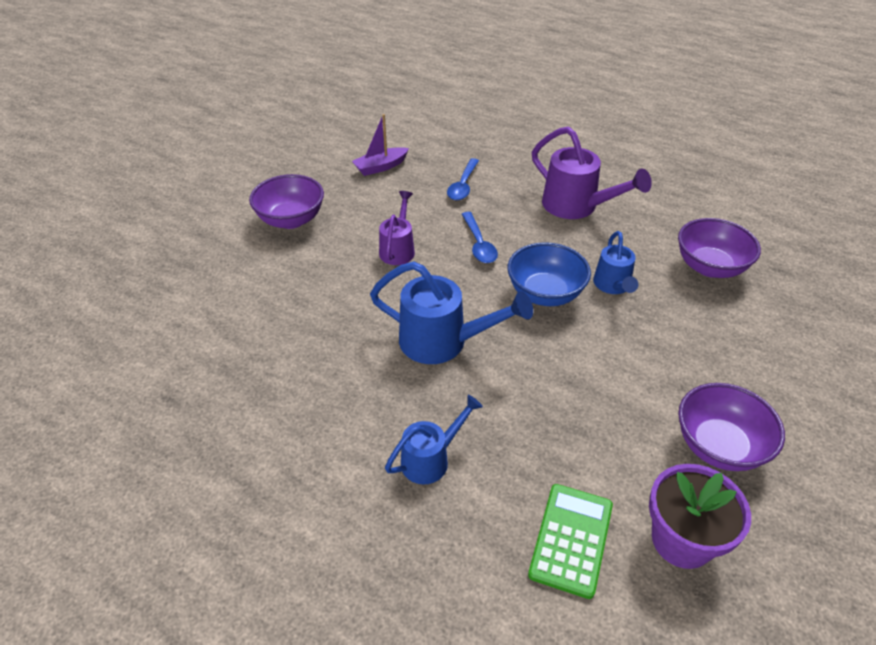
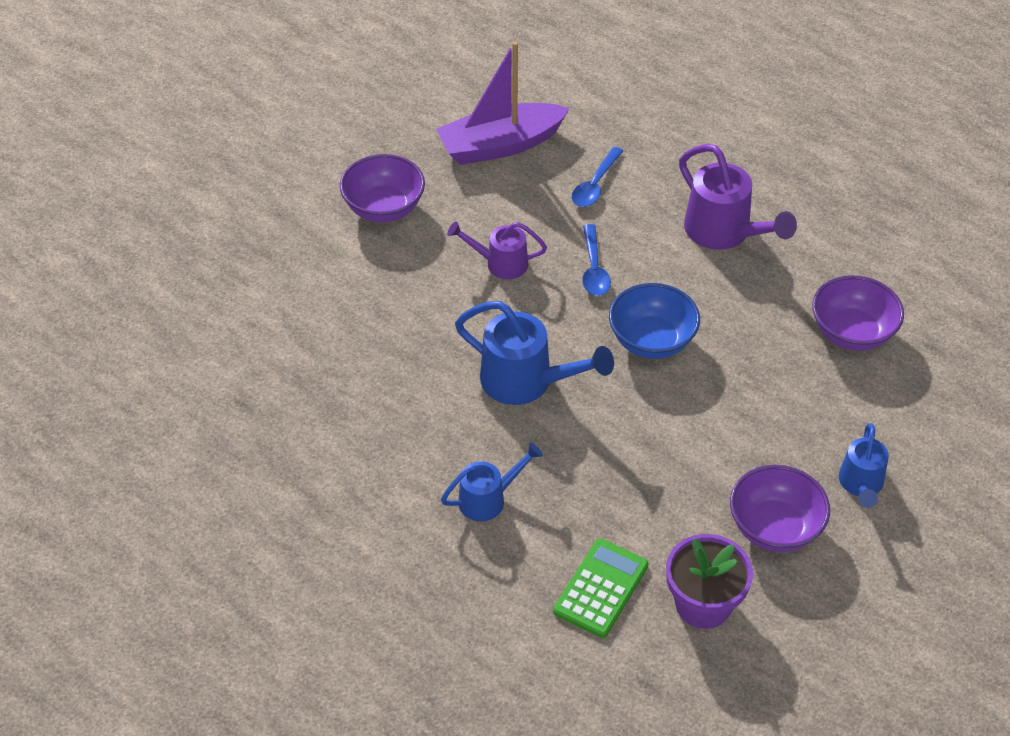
camera: 10 degrees right, 5 degrees up
purple boat [352,114,409,176] -> purple boat [436,41,570,165], size x1.82
purple watering can [379,191,415,265] -> purple watering can turned 105 degrees counterclockwise [447,221,547,279]
blue watering can [593,231,638,294] -> blue watering can moved to [839,423,889,508]

